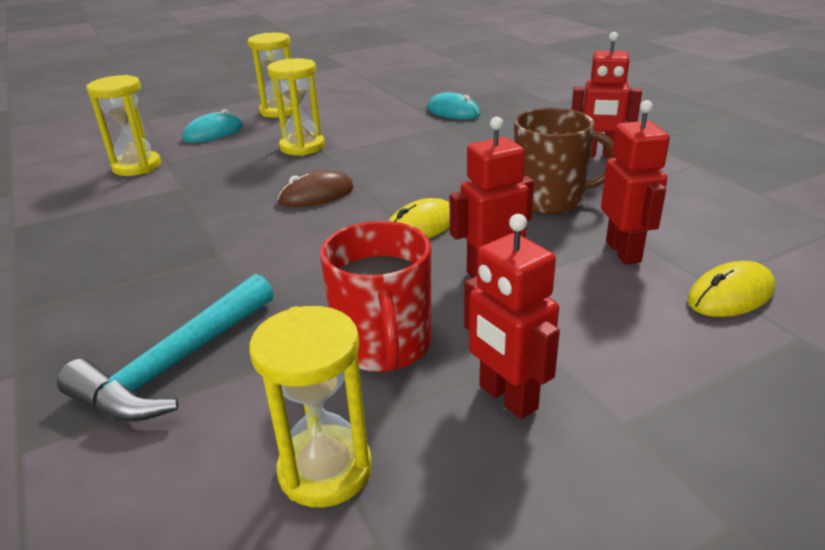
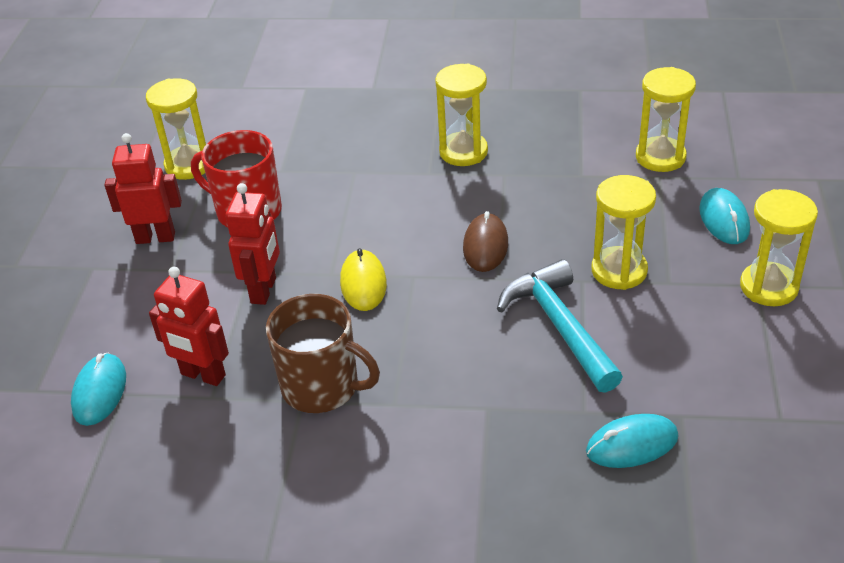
camera: 125 degrees right, 10 degrees up
turquoise hammer [57,274,273,422] -> turquoise hammer moved to [497,259,623,393]
brown mug [514,108,614,214] -> brown mug turned 105 degrees counterclockwise [266,294,380,413]
red robot [572,32,642,157] -> none
yellow mouse [688,261,775,317] -> turquoise mouse [71,353,126,426]
none -> yellow hourglass [435,64,488,166]

